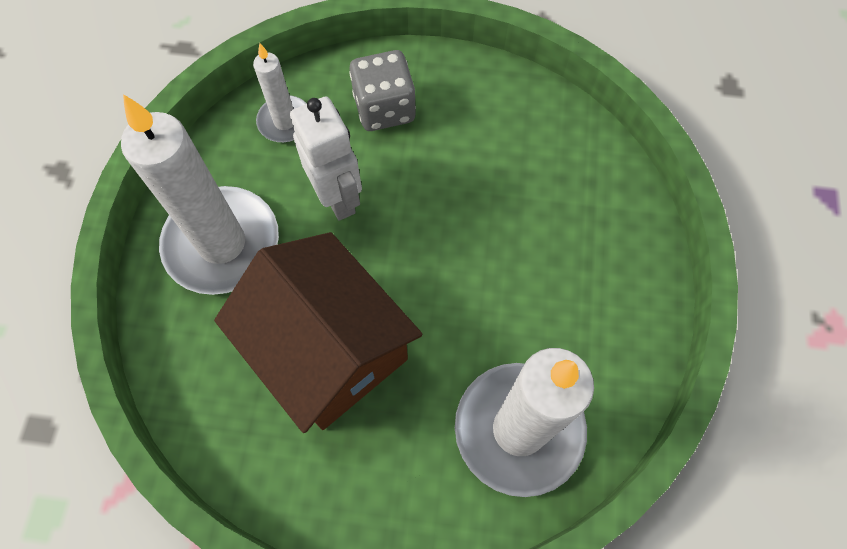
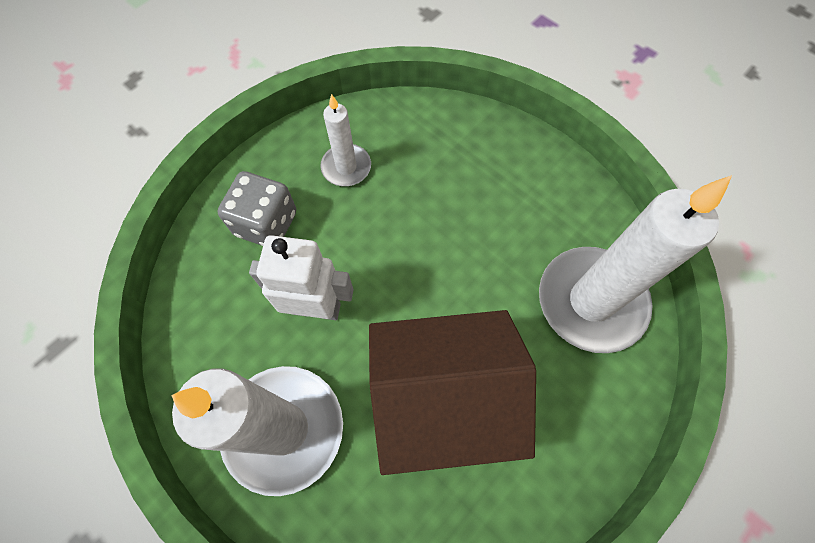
camera: 55 degrees left, 0 degrees up
white candle [253,43,307,142] -> white candle moved to [321,94,371,186]

